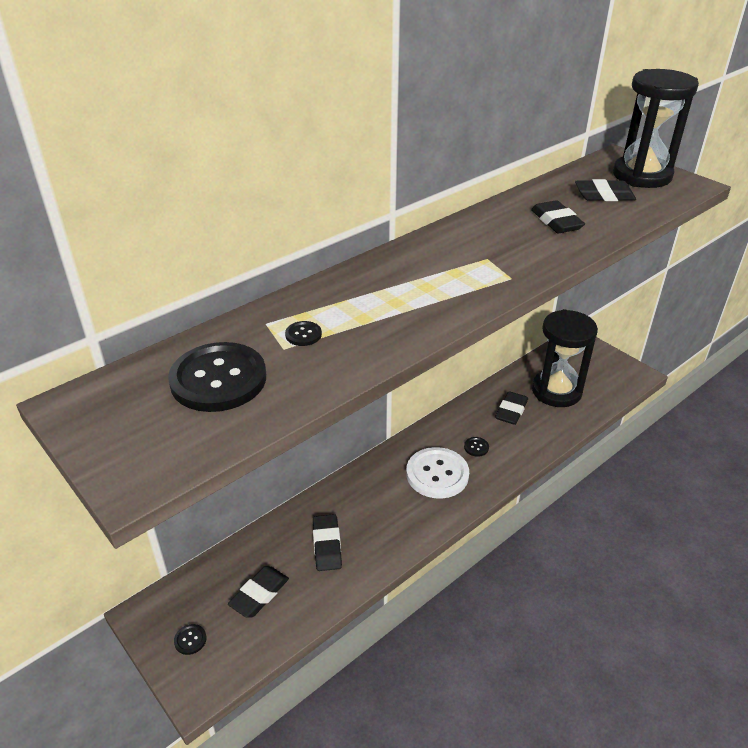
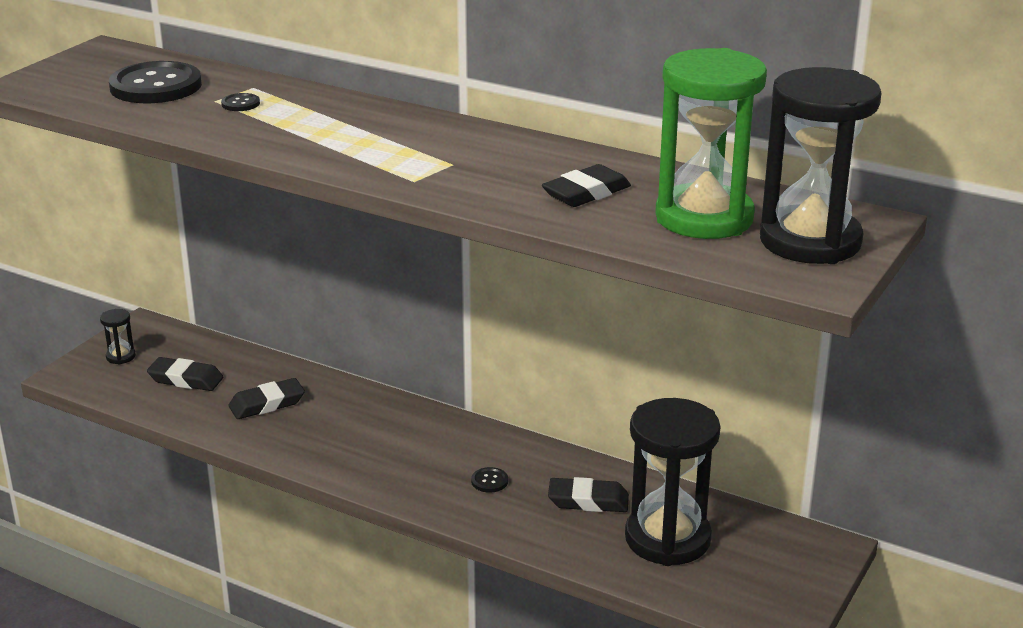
camera: 70 degrees right, 10 degrees down
black button [174,624,206,655] -> black hourglass [100,309,136,364]
white button [406,447,469,499] -> none
black eraser [575,179,636,201] -> green hourglass [655,48,767,239]

